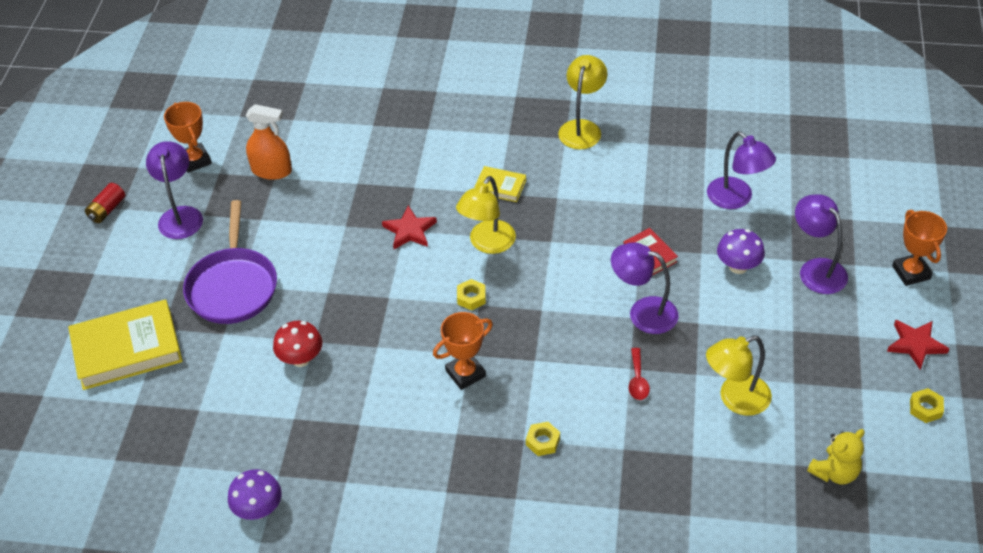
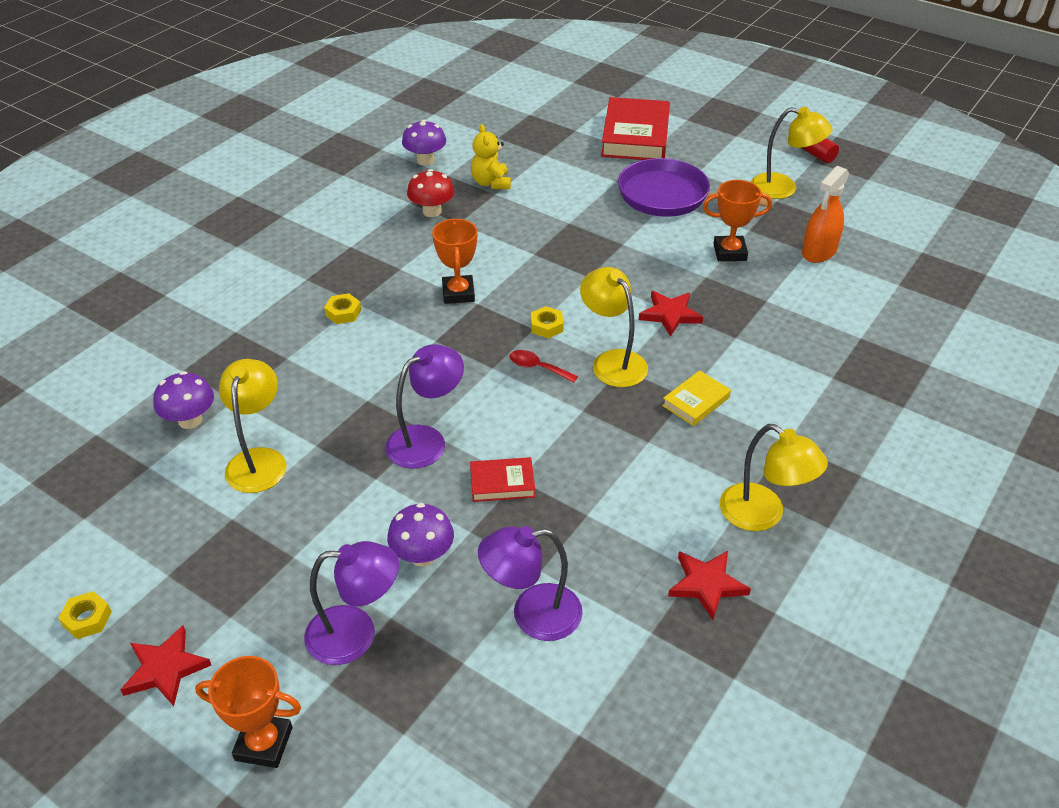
camera: 115 degrees right, 5 degrees down
yellow book [68,299,183,390] -> red book [601,97,670,160]
purple lamp [146,141,203,239] -> yellow lamp [751,107,832,199]
orange trophy [164,102,212,173] -> orange trophy moved to [703,180,772,261]
red mushroom [273,321,322,367] -> red mushroom moved to [407,169,454,217]
red spoon [629,348,650,400] -> red spoon moved to [510,350,578,383]
yellow teddy bear [807,429,865,485] -> yellow teddy bear moved to [471,124,511,189]
none -> purple mushroom [153,371,214,429]
none -> red star [668,551,751,620]

